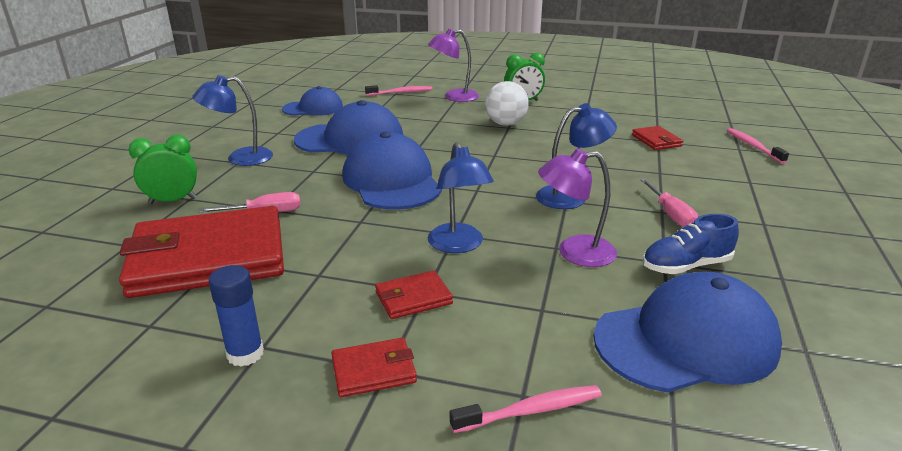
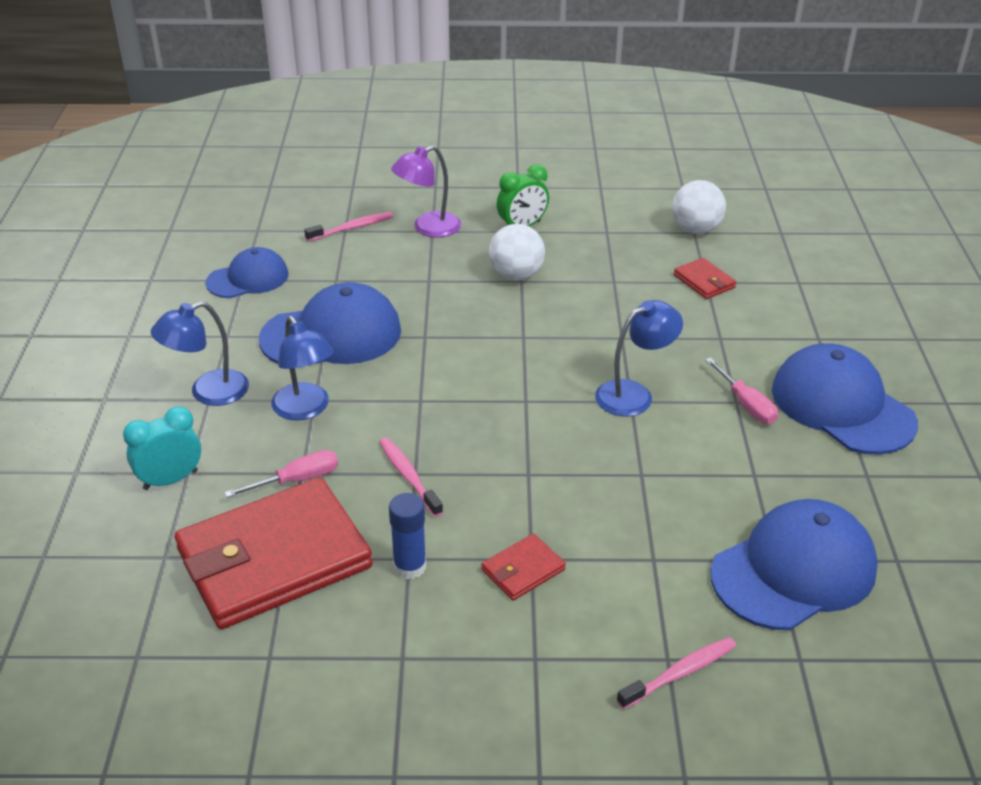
camera: 15 degrees left, 10 degrees up
green clock [129,135,197,204] -> turquoise clock [123,406,201,490]
blue glue stick [209,265,264,367] -> blue glue stick moved to [389,493,426,579]
red wallet [331,338,417,397] -> none
blue cap [342,132,442,210] -> blue cap moved to [772,343,918,455]
blue lamp [428,142,494,253] -> blue lamp moved to [271,316,334,420]
purple lamp [538,149,617,267] -> none
blue shoe [643,214,739,274] -> none
pink toothbrush [727,128,789,164] -> pink toothbrush moved to [379,437,443,517]
none -> white ball [672,180,726,234]

